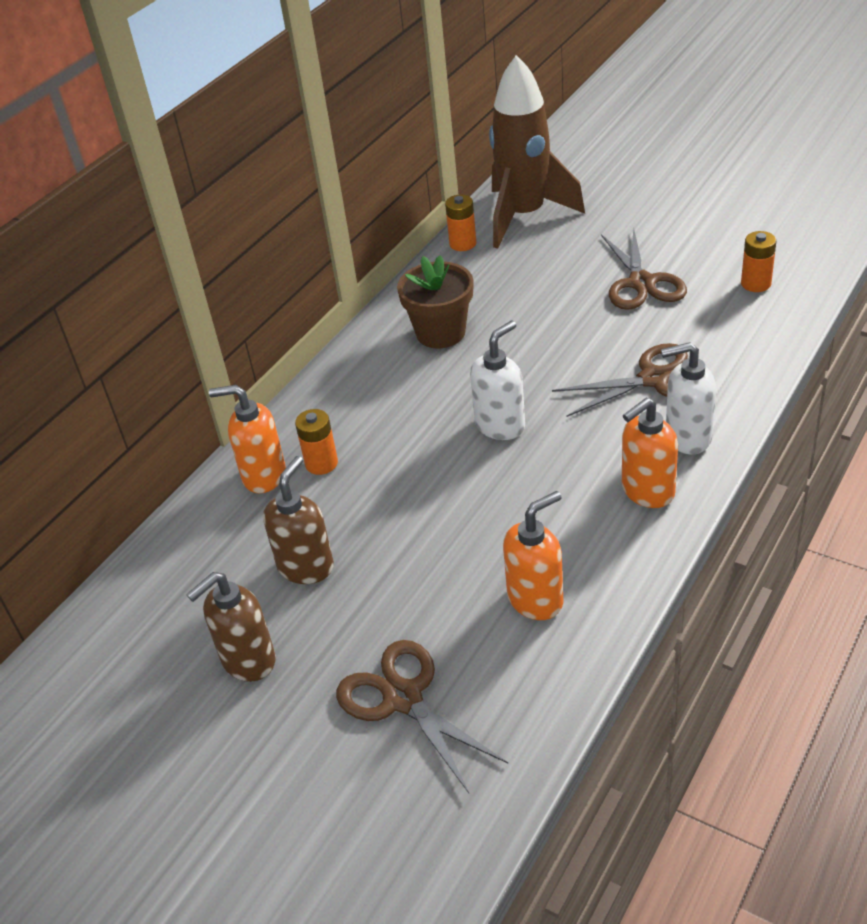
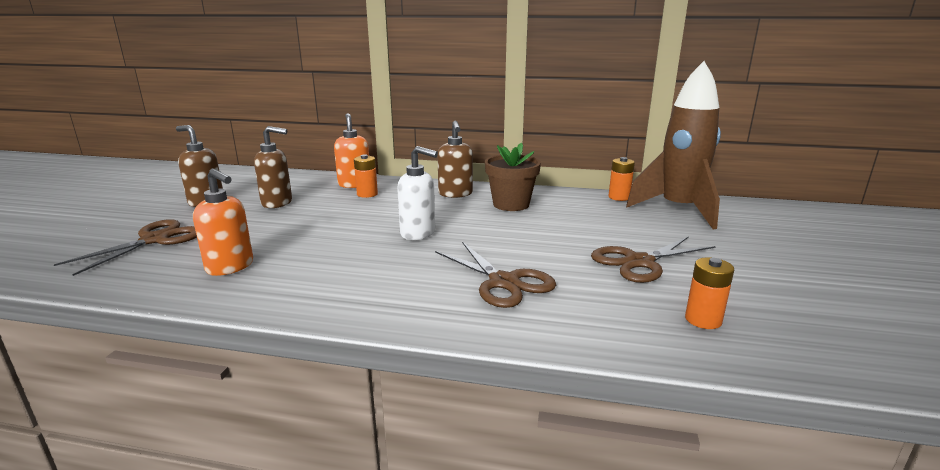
camera: 65 degrees right, 20 degrees down
orange soap dispenser [622,398,678,508] -> none
white soap dispenser [661,342,716,454] -> none
none -> brown soap dispenser [437,121,473,198]

